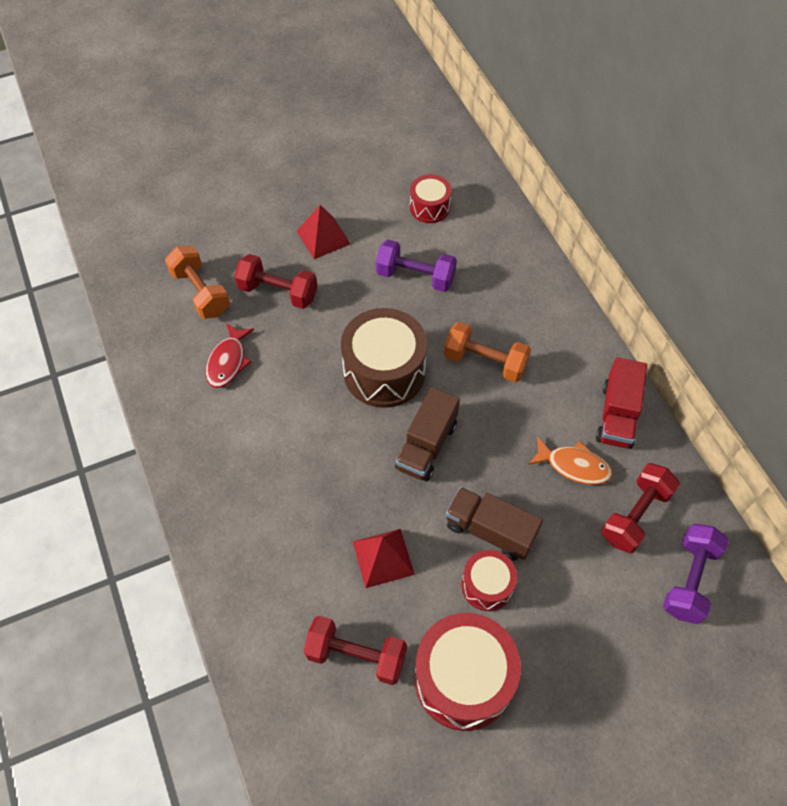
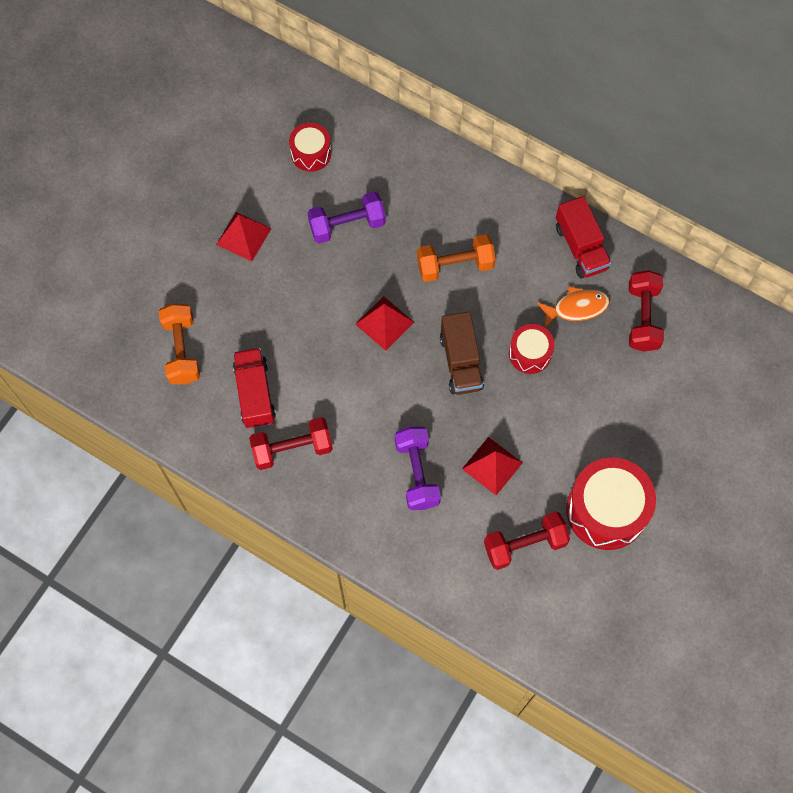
camera: 35 degrees left, 10 degrees up
orange dumbbell [165,246,230,319] -> orange dumbbell turned 60 degrees clockwise [159,303,200,385]
red fish [206,323,254,388] -> red truck [233,348,276,428]
red dumbbell [234,254,318,309] -> red dumbbell moved to [249,417,333,470]
brown drum [341,308,427,408] -> red pyramid [355,296,414,351]
brown truck [446,487,543,561] -> none
red drum [461,550,517,611] -> red drum moved to [509,324,554,374]
purple dumbbell [663,523,729,624] -> purple dumbbell moved to [395,427,441,510]

